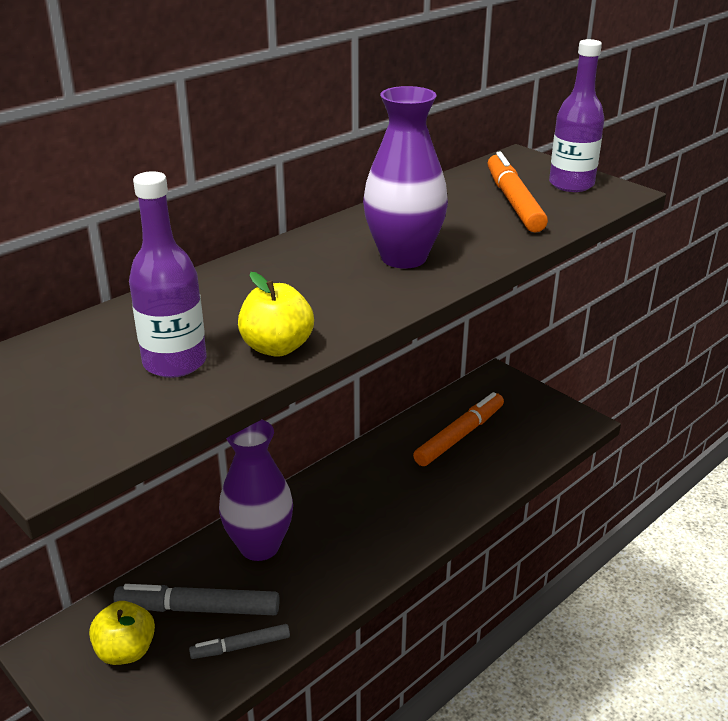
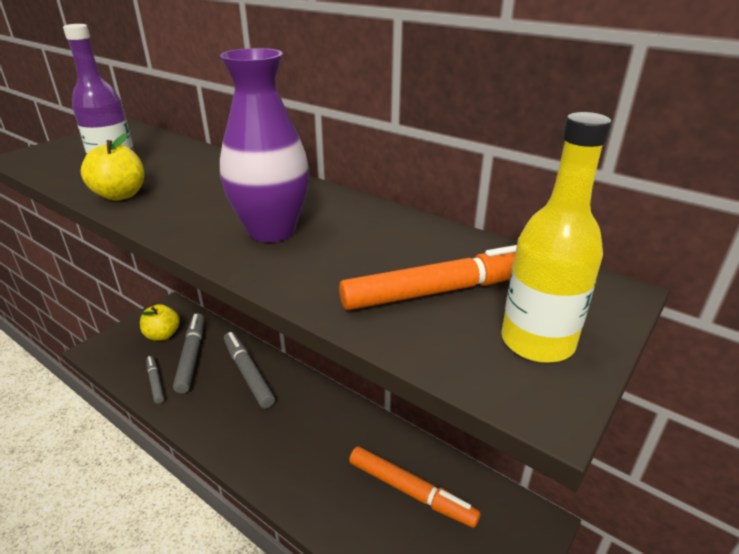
camera: 80 degrees right, 0 degrees up
purple vase [219,420,293,561] -> grey marker [224,332,275,408]
purple bottle [549,39,604,192] -> yellow bottle [501,112,611,363]

